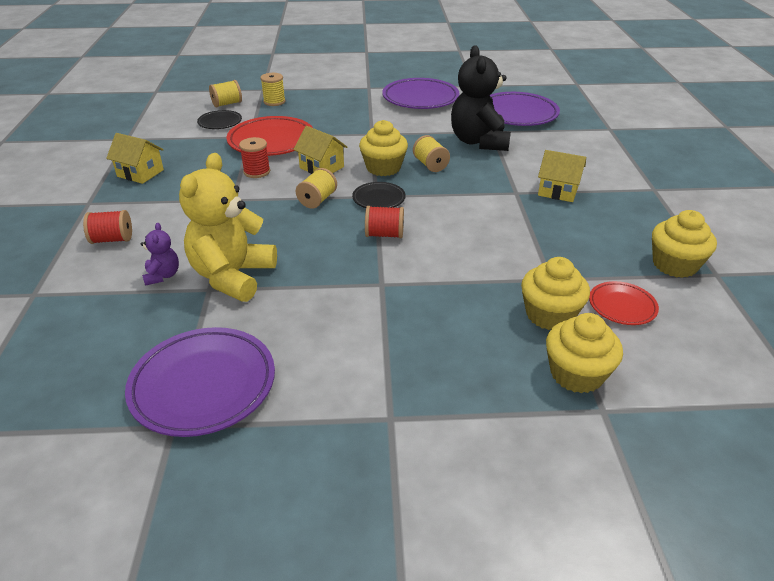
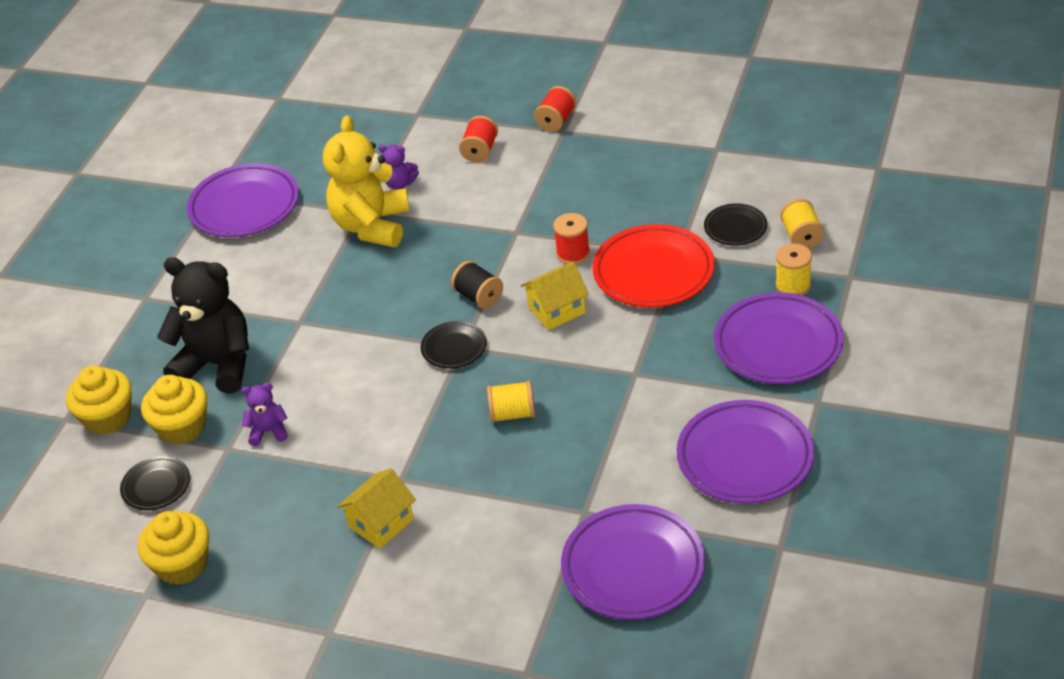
camera: 115 degrees right, 5 degrees up
yellow house [106,133,164,184] -> none
yellow teddy bear [179,153,277,302] -> yellow teddy bear turned 120 degrees counterclockwise [323,116,410,247]
yellow spool [296,168,337,209] -> black spool [451,261,503,309]
yellow cupcake [359,120,408,176] -> none
red spool [365,206,404,238] -> red spool moved to [534,86,576,132]
black teddy bear [451,45,511,151] -> black teddy bear moved to [157,257,249,394]
red plate [589,281,659,325] -> black plate [120,456,190,511]
none -> purple teddy bear [241,383,288,446]
none -> purple plate [714,292,843,384]

